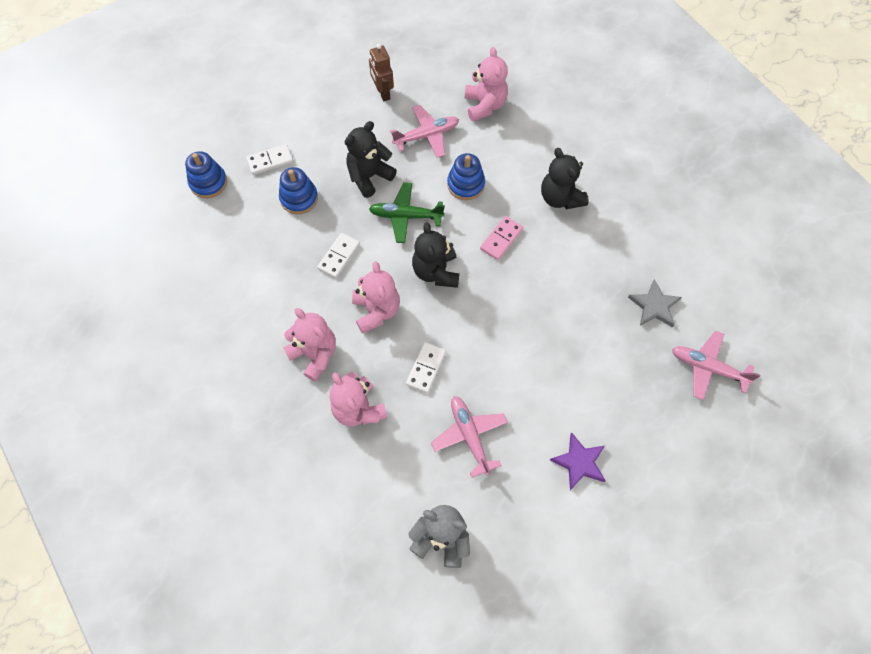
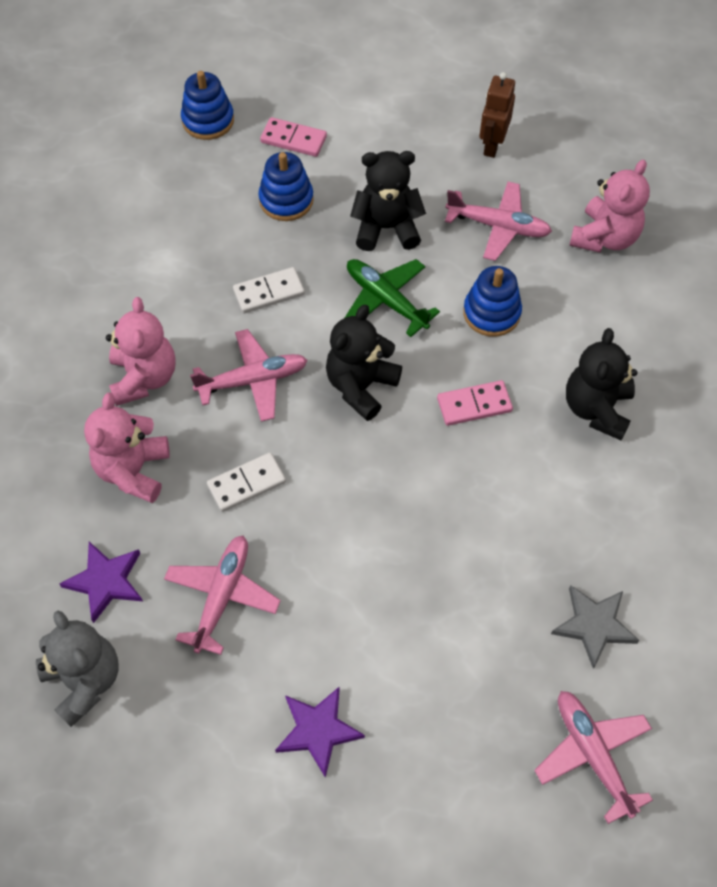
camera: 40 degrees right, 5 degrees down
white domino [246,144,293,175] -> pink domino [260,117,327,157]
pink teddy bear [352,261,400,334] -> pink plane [190,329,307,422]
none -> purple star [59,542,143,623]

